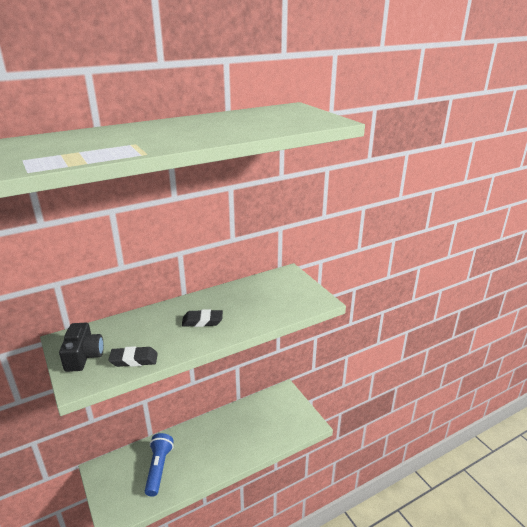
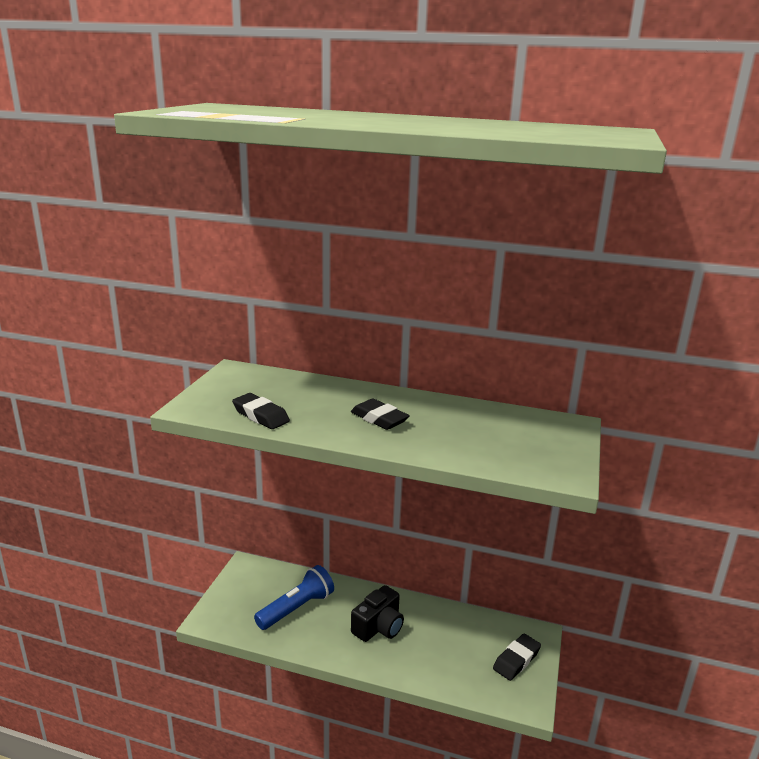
camera: 45 degrees right, 5 degrees down
black camera [59,323,104,372] -> black camera moved to [351,585,404,642]
none -> black eraser [493,634,541,681]

